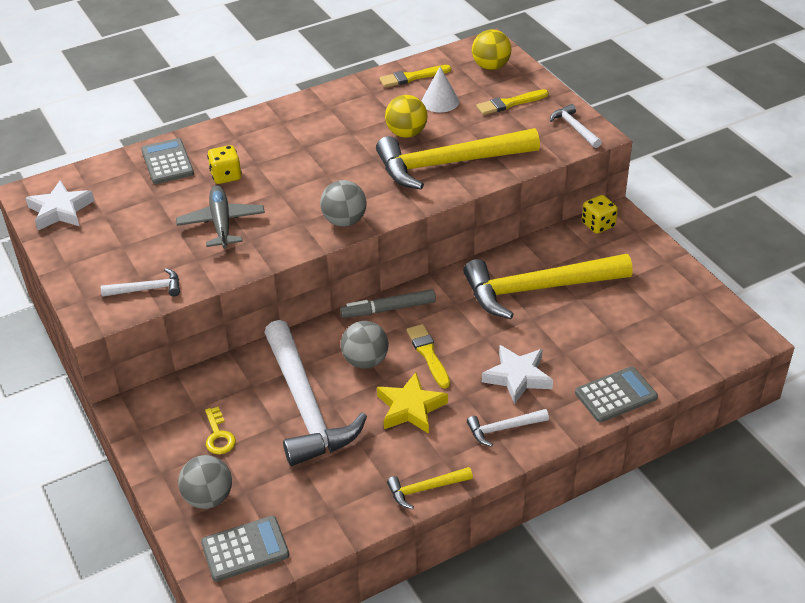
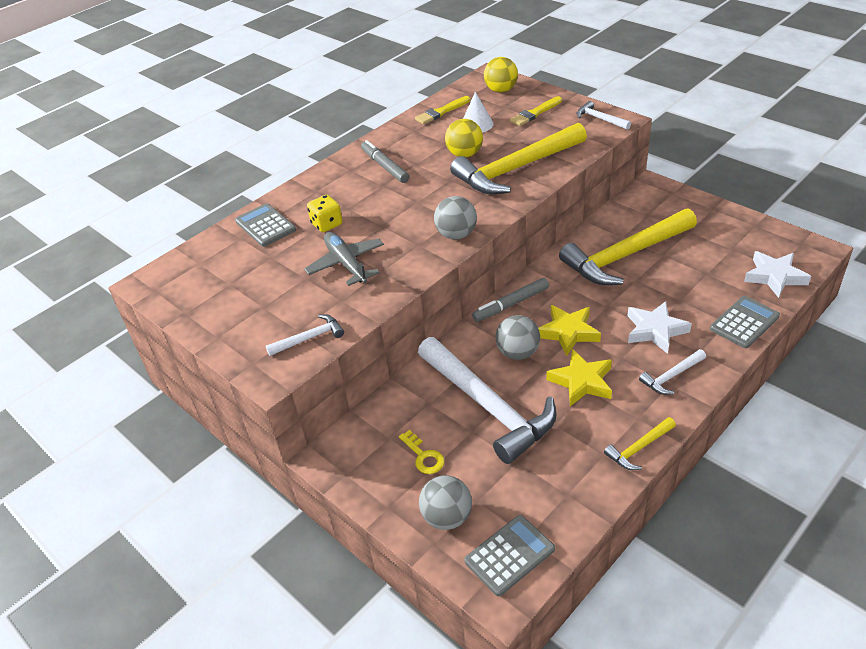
camera: 15 degrees left, 0 degrees up
white star [26,180,94,230] -> white star moved to [744,251,811,298]
yellow brush [407,324,450,389] -> yellow star [538,305,601,356]
yellow dice [582,195,618,234] -> none
none -> grey marker [361,140,409,183]

